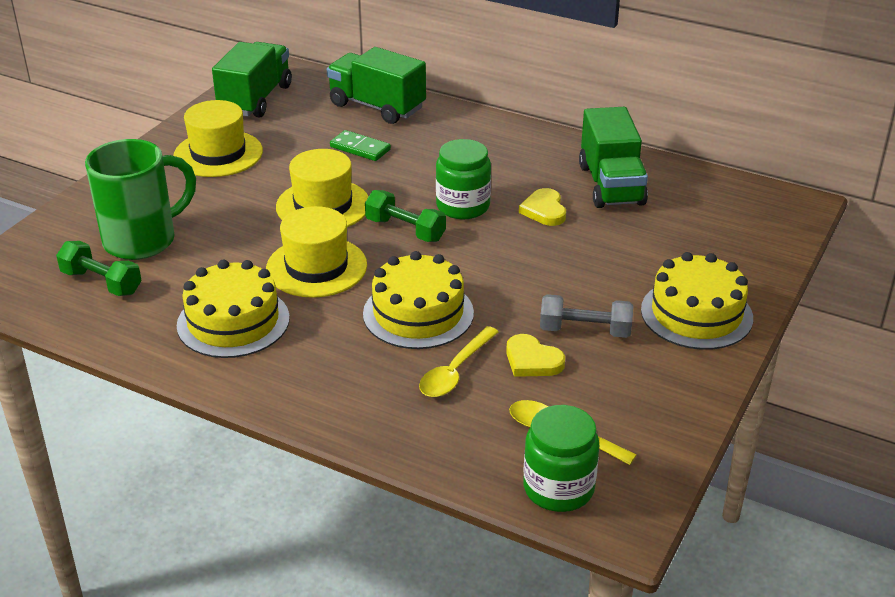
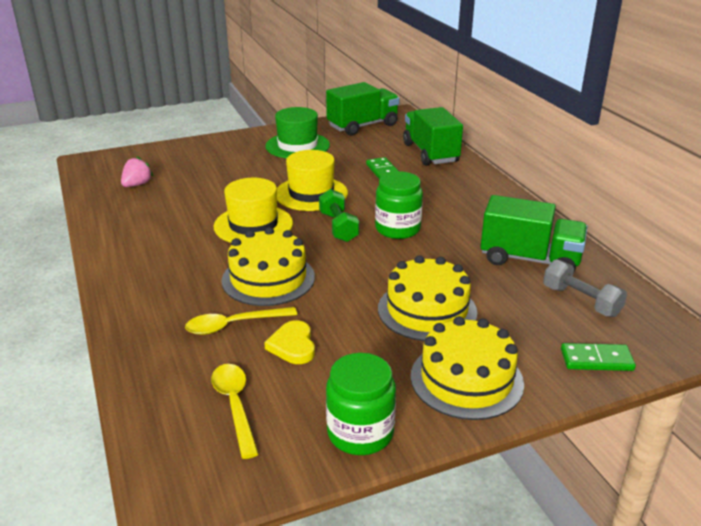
camera: 40 degrees right, 5 degrees down
green dumbbell [56,241,142,296] -> pink strawberry [121,156,153,187]
green mug [85,139,196,260] -> none
yellow hat [174,100,263,177] -> green hat [265,107,330,159]
yellow cake [177,260,290,358] -> yellow cake moved to [378,255,477,341]
yellow heart [519,188,566,226] -> none
green jar [523,405,599,512] -> green jar moved to [326,353,396,455]
grey dumbbell [540,294,633,338] -> grey dumbbell moved to [543,259,627,317]
green truck [579,107,648,208] -> green truck turned 105 degrees counterclockwise [481,195,587,271]
none -> green domino [561,343,636,371]

